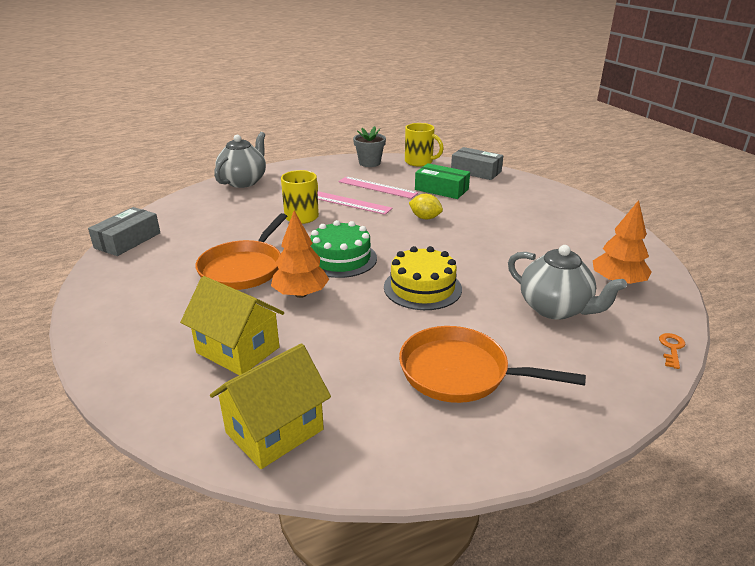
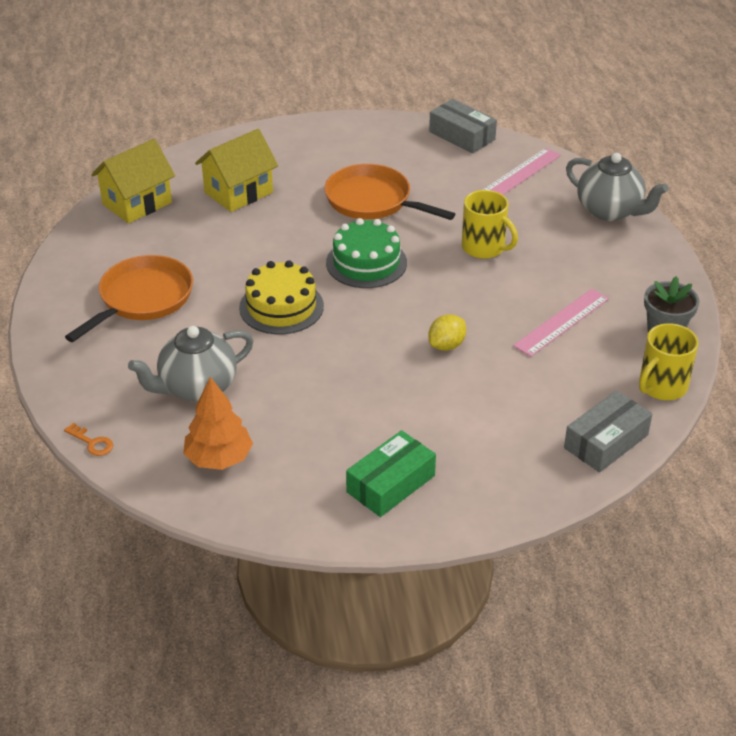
camera: 105 degrees right, 10 degrees up
yellow house [210,343,331,469] -> yellow house turned 75 degrees clockwise [91,139,175,224]
orange tree [271,211,329,298] -> none
pink ruler [318,191,393,215] -> pink ruler moved to [483,148,561,195]
green box [415,163,470,199] -> green box moved to [346,430,436,517]

